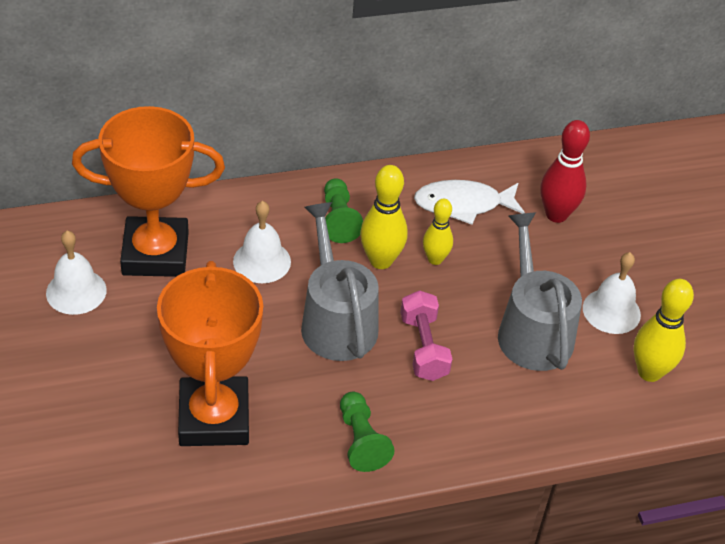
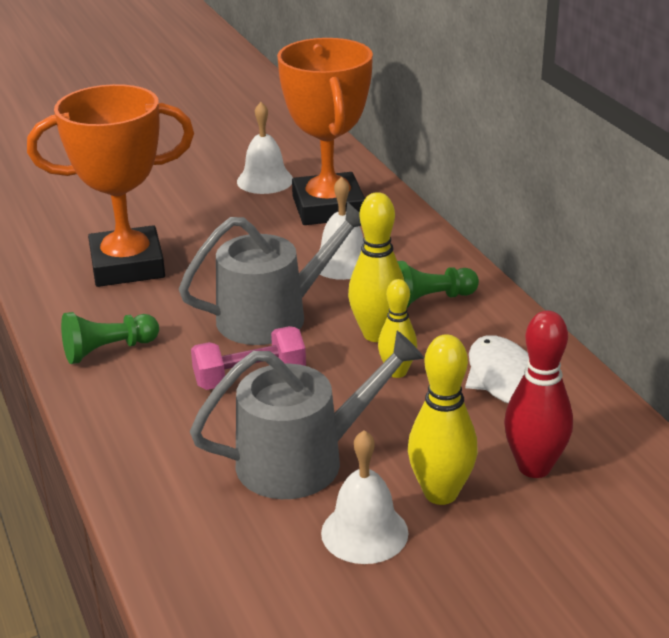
camera: 85 degrees right, 15 degrees down
yellow bowling pin [634,279,694,382] -> yellow bowling pin moved to [408,334,478,505]

